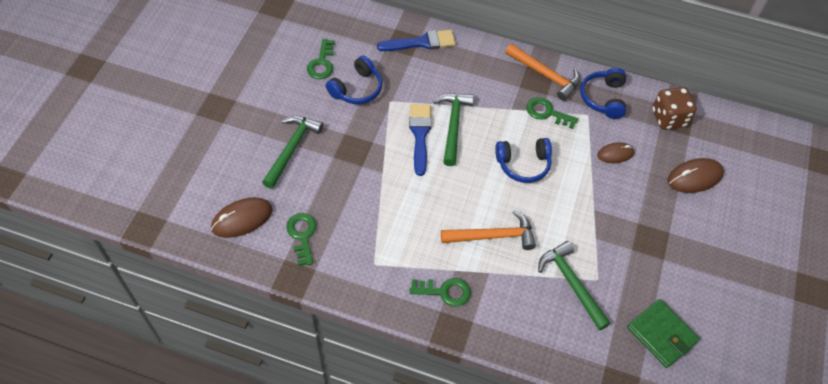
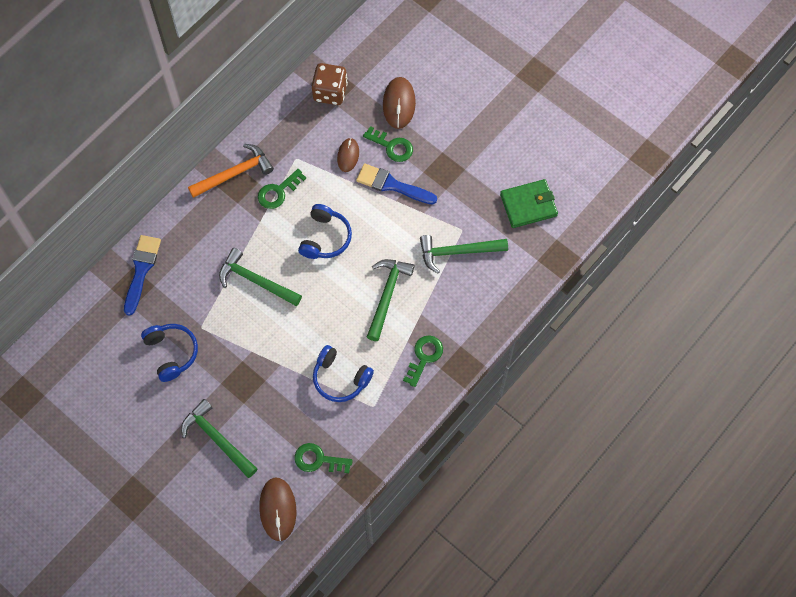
camera: 65 degrees left, 10 degrees up
green key [307,39,335,79] -> green key moved to [363,126,413,162]
blue brush [409,104,432,176] -> blue brush moved to [356,163,437,205]
orange hammer [441,210,536,250] -> green hammer [367,259,415,341]
blue headphones [580,68,626,119] -> blue headphones moved to [313,345,374,402]

